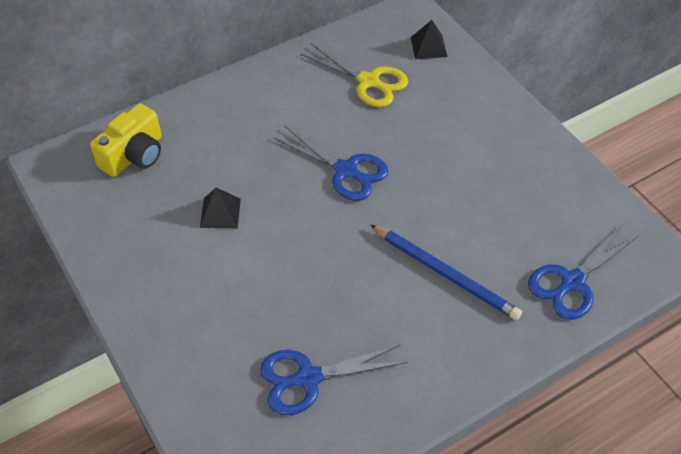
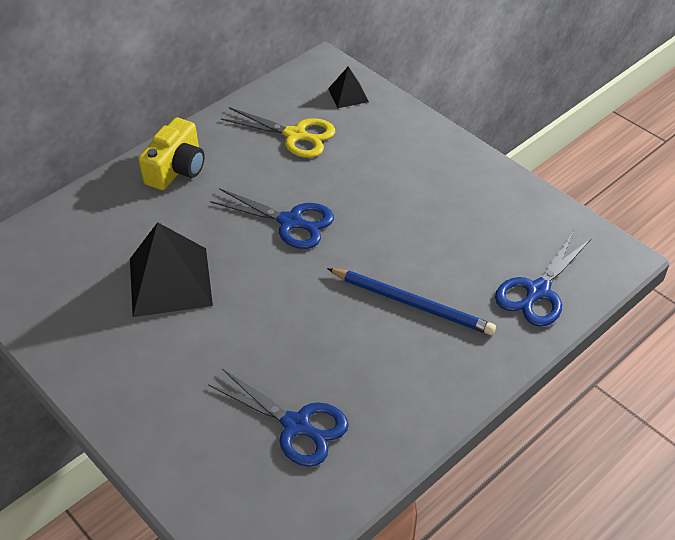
camera: 10 degrees left, 5 degrees down
yellow camera [90,103,162,177] -> yellow camera moved to [138,117,205,190]
black pyramid [200,188,241,228] -> black pyramid [130,222,213,317], size x2.00
blue scissors [260,344,407,415] -> blue scissors turned 120 degrees counterclockwise [208,369,349,467]

